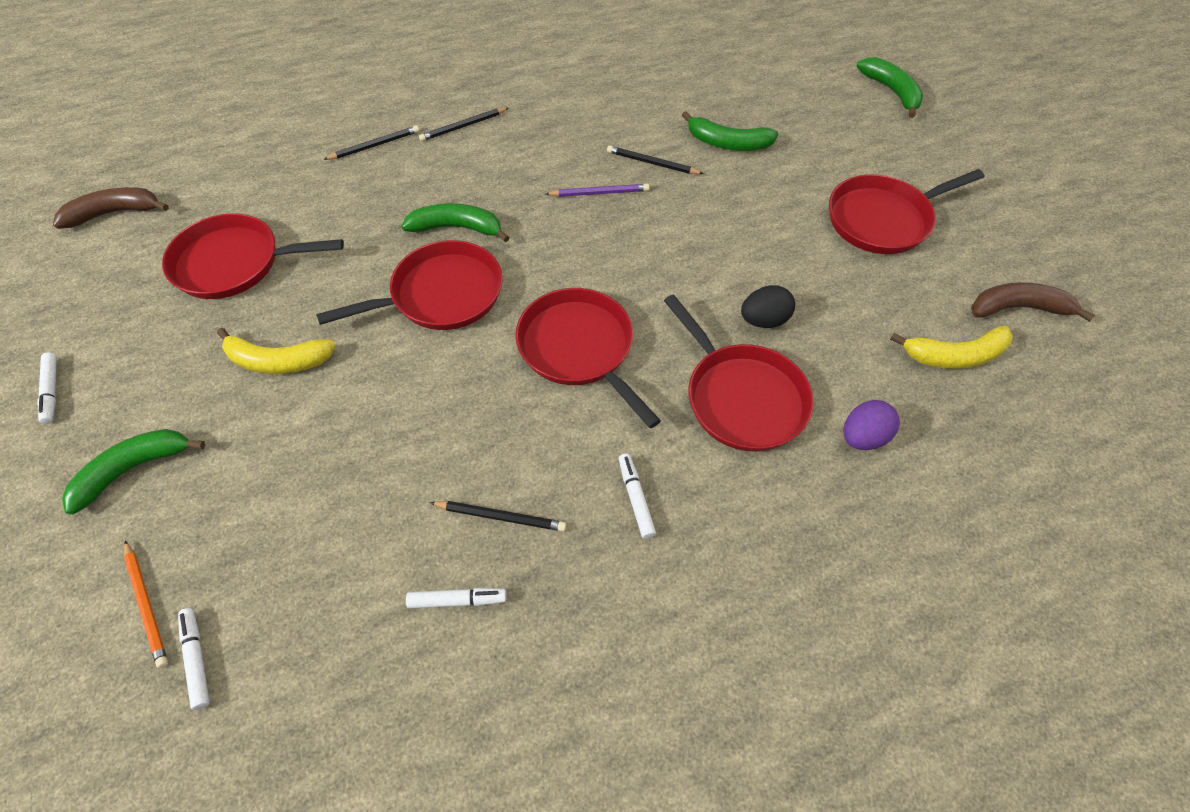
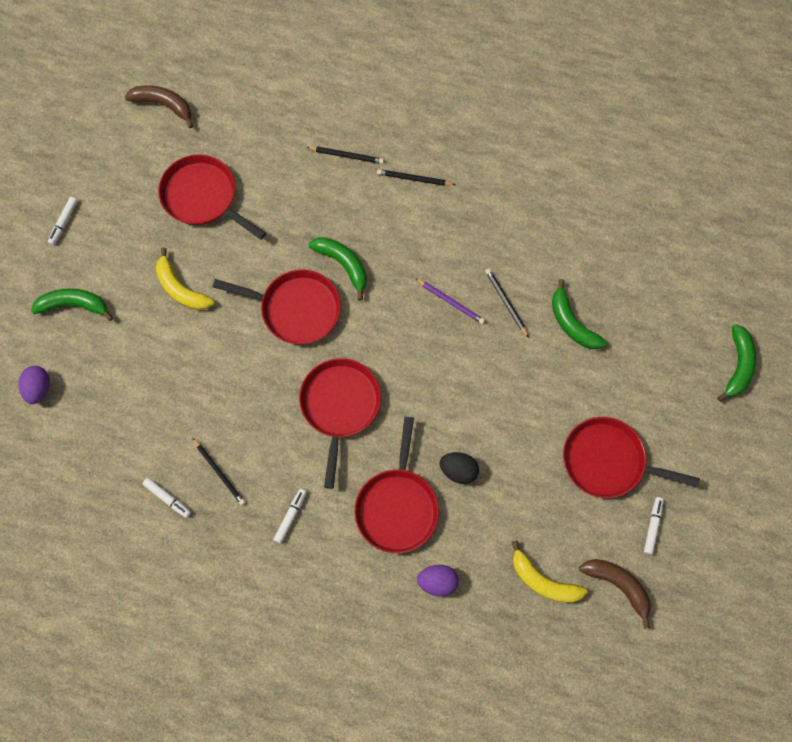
camera: 40 degrees right, 15 degrees up
orange pencil [124,540,168,668] -> purple egg [18,366,50,404]
white marker [178,608,210,710] -> white marker moved to [644,497,664,555]

